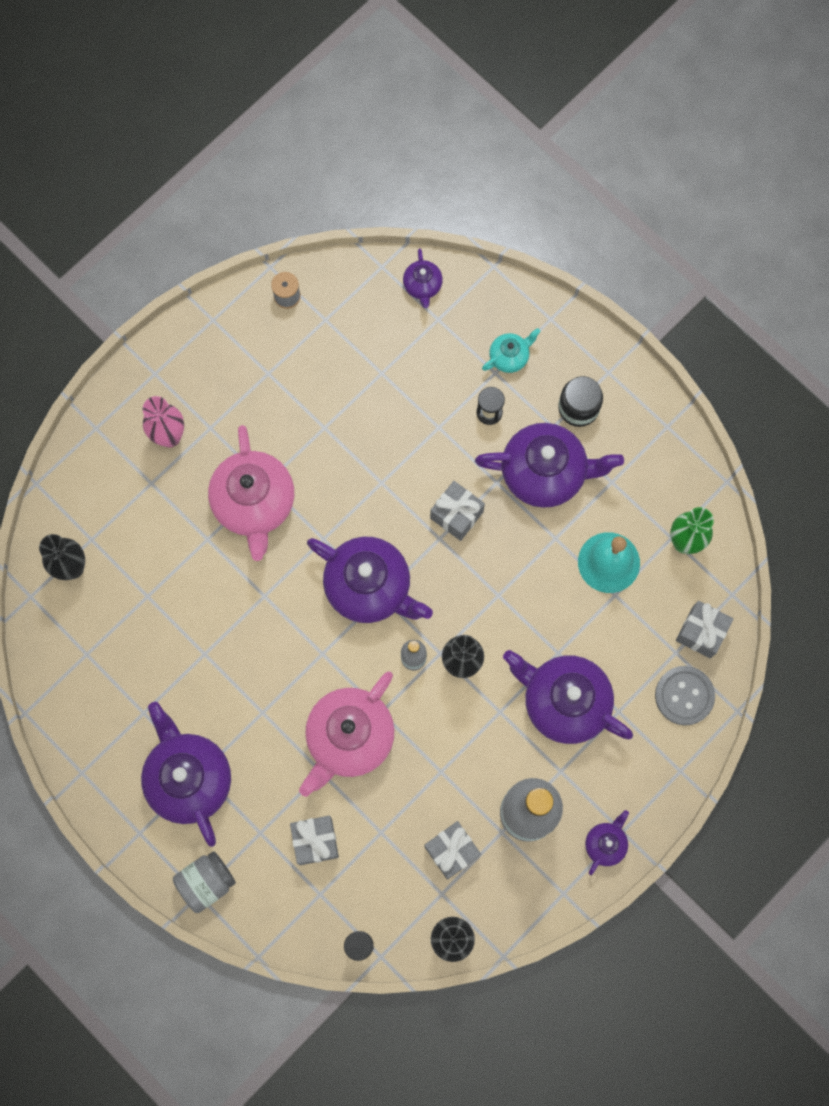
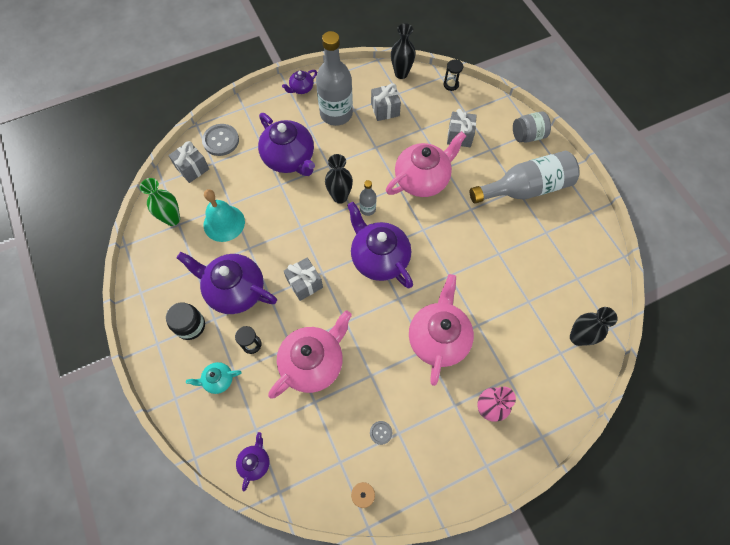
camera: 160 degrees left, 10 degrees down
purple teapot [141,702,231,847] -> grey bottle [470,151,579,204]
none -> pink teapot [268,311,352,399]
none -> grey button [370,421,392,445]

